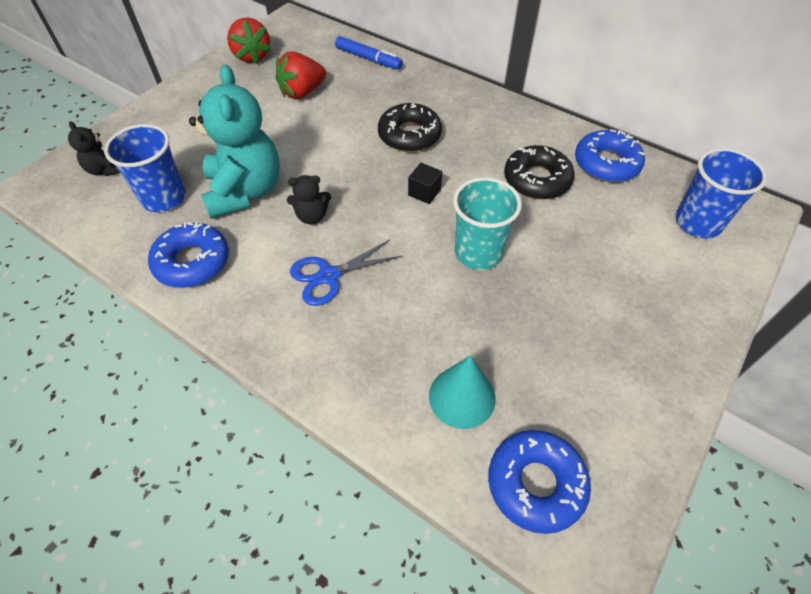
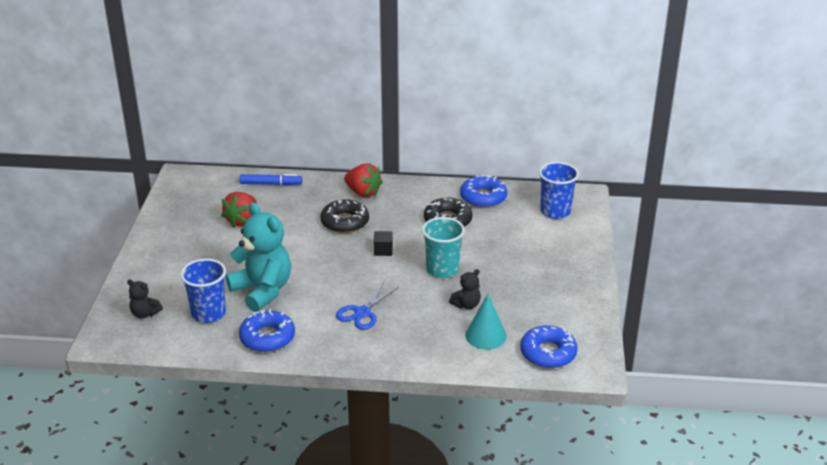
camera: 30 degrees left, 20 degrees down
red strawberry [227,18,271,64] -> red strawberry moved to [344,163,383,197]
black teddy bear [287,175,331,224] -> black teddy bear moved to [449,269,481,309]

